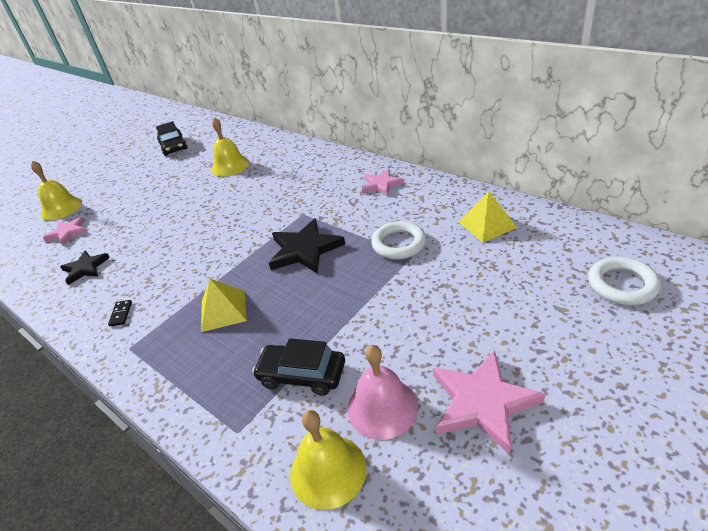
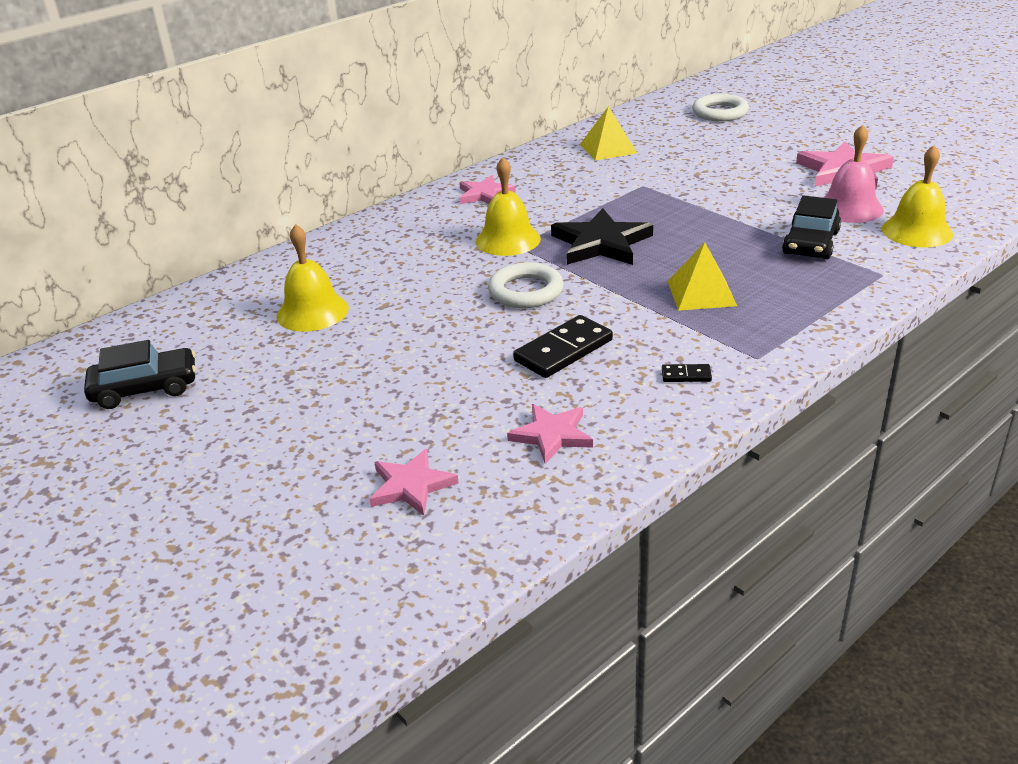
camera: 85 degrees left, 5 degrees down
yellow bell [31,161,82,220] -> yellow bell moved to [476,157,541,256]
black star [60,250,110,285] -> pink star [507,404,593,464]
white ring [371,221,426,259] -> white ring moved to [488,262,564,308]
none -> black domino [513,315,613,378]

